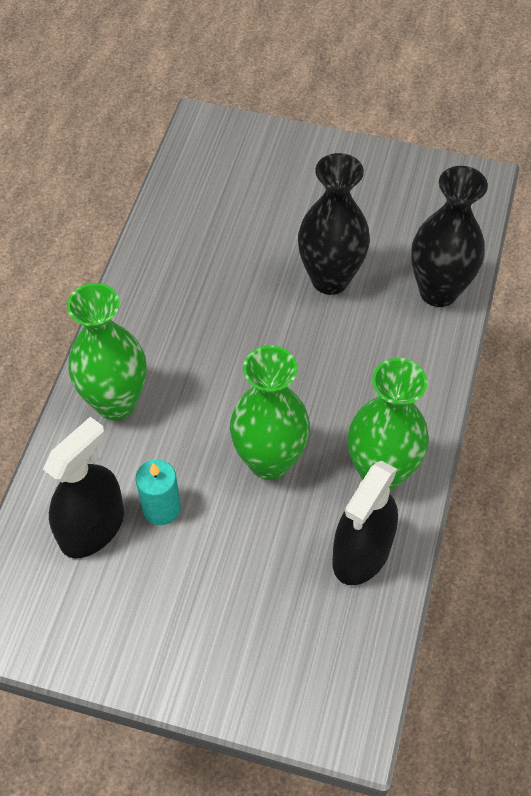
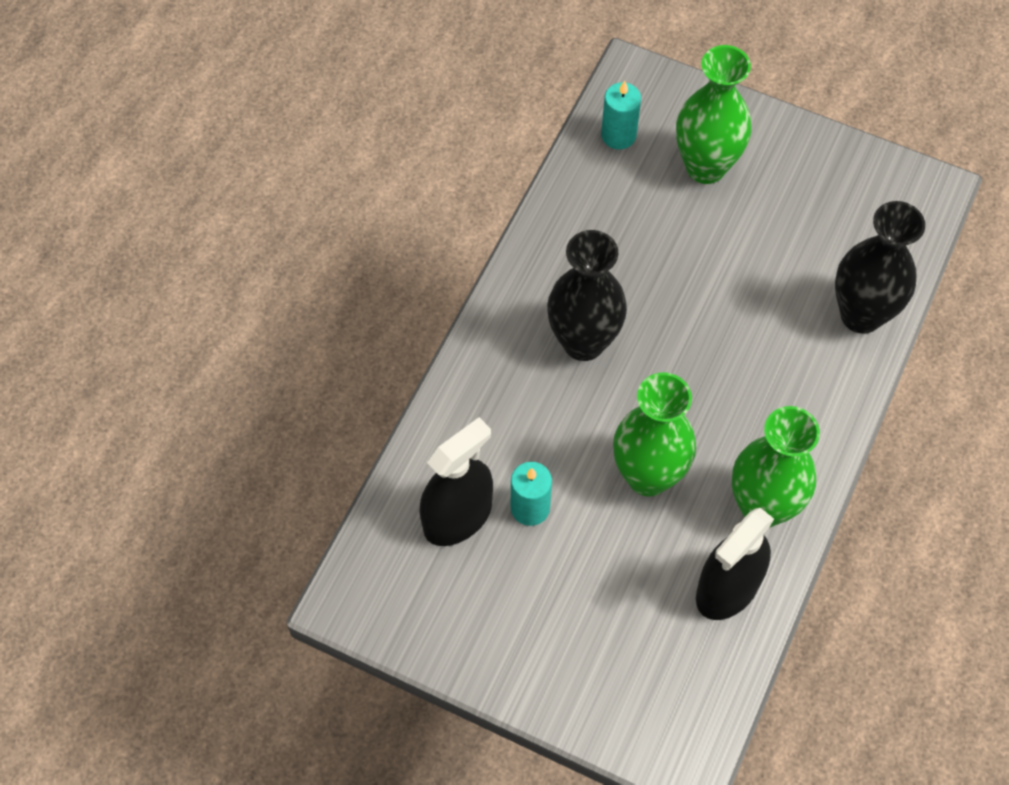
camera: 10 degrees right, 5 degrees up
green vase [67,283,146,420] -> green vase moved to [676,45,751,184]
black vase [298,153,370,295] -> black vase moved to [547,230,627,361]
none -> turquoise candle [601,81,641,149]

